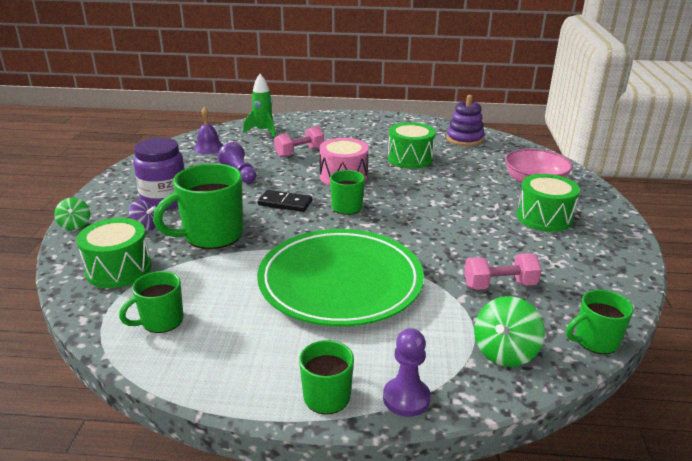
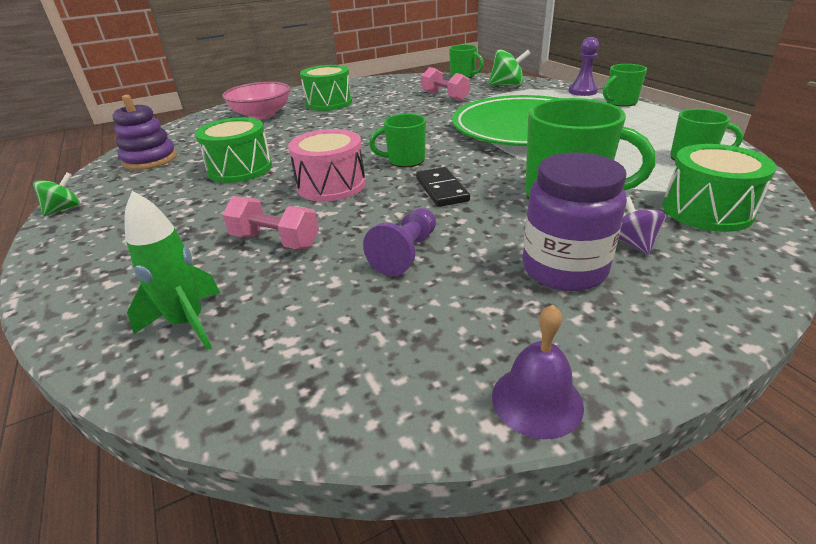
camera: 120 degrees left, 5 degrees up
green spinning top [54,198,90,230] -> green spinning top moved to [33,172,80,216]
purple bell [193,107,224,154] -> purple bell moved to [492,305,584,439]

